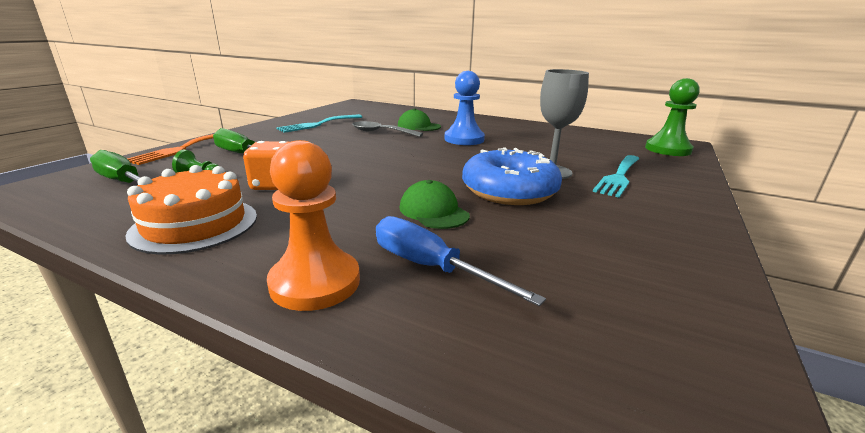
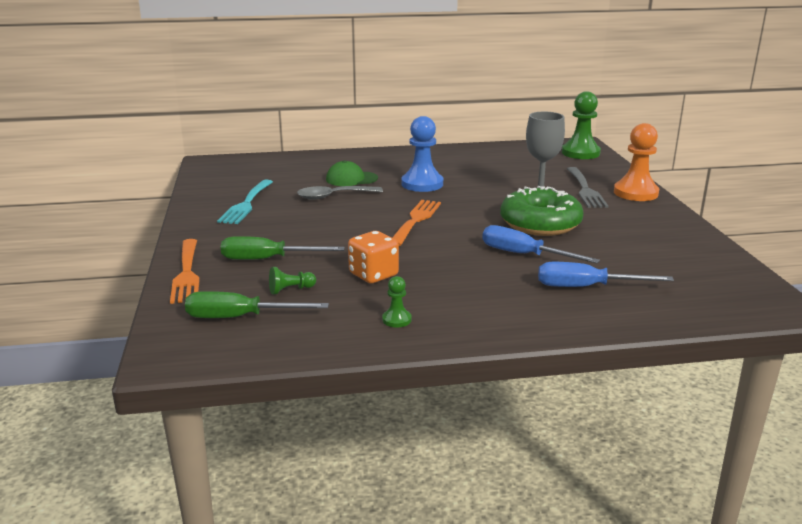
camera: 35 degrees left, 0 degrees up
orange cake [125,165,257,254] -> green pawn [382,276,412,327]
orange pawn [267,140,360,311] -> orange pawn moved to [614,123,659,201]
green cap [400,180,470,229] -> blue screwdriver [482,225,600,264]
blue donut [462,147,562,205] -> green donut [500,186,583,236]
turquoise fork [593,155,639,198] -> grey fork [567,167,608,208]
none -> orange fork [392,200,441,246]

